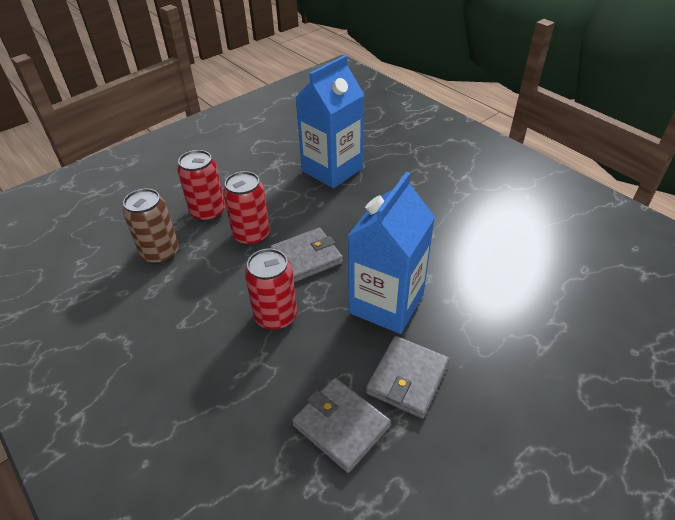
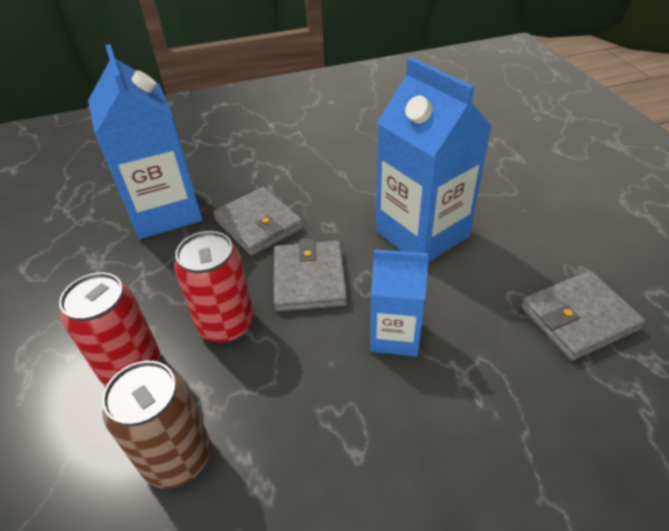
camera: 65 degrees left, 0 degrees up
red can [245,249,297,330] -> blue carton [370,249,429,356]
grey wallet [366,336,450,419] -> grey wallet moved to [213,187,303,256]

